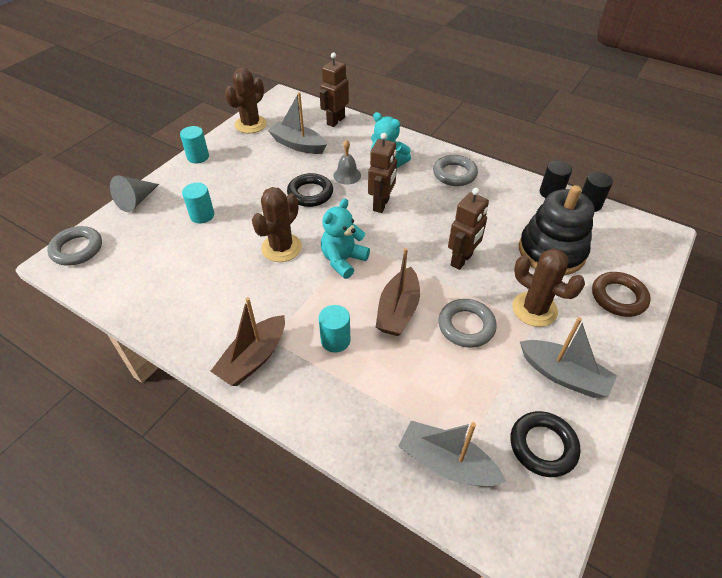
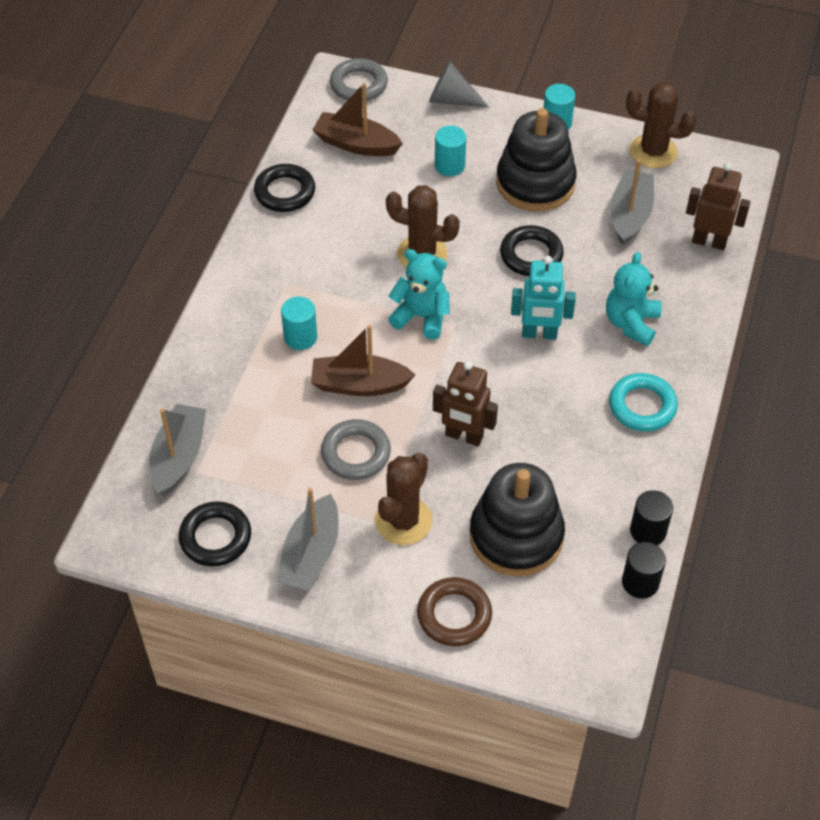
camera: 75 degrees right, 5 degrees up
brown boat [211,297,285,386] -> brown boat moved to [313,83,403,156]
grey bell [333,140,361,185] -> none
brown robot [368,133,397,213] -> turquoise robot [511,256,576,340]
grey ring [433,155,478,186] -> turquoise ring [609,373,678,431]
none -> black ring [254,164,315,212]
none -> black stacking toy [496,108,577,211]

